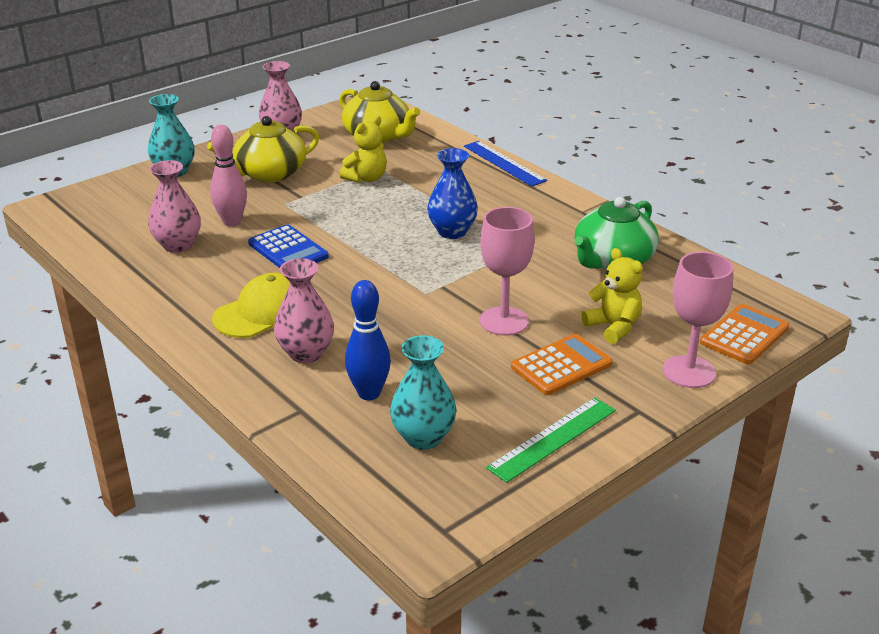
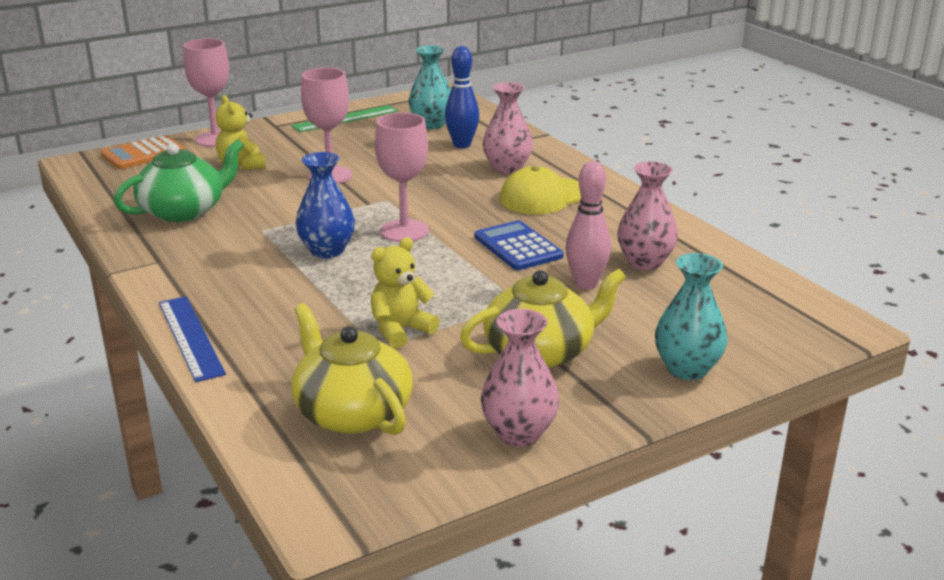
camera: 170 degrees left, 5 degrees down
orange calculator [511,334,613,395] -> none
none -> pink goblet [375,112,429,242]

